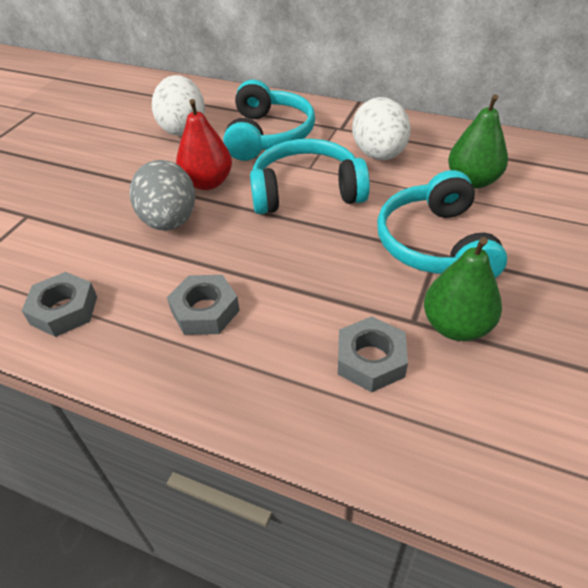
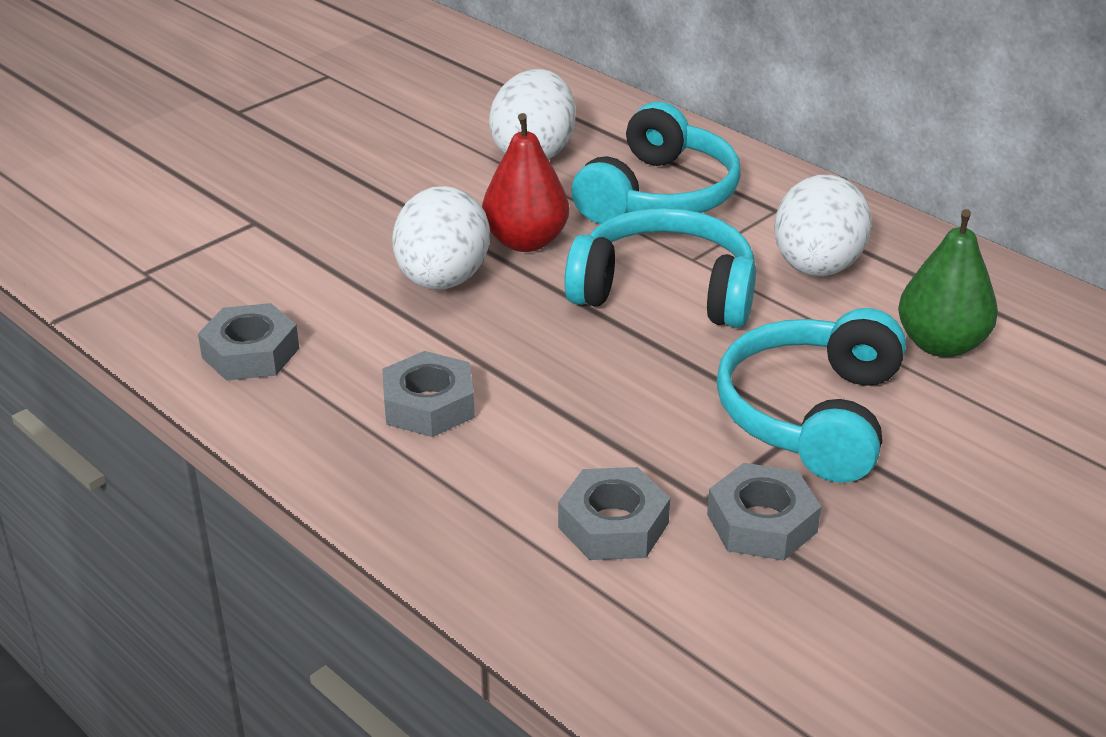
camera: 20 degrees right, 10 degrees down
grey egg [130,160,195,231] -> white egg [392,186,490,290]
green pear [424,237,502,341] -> grey nut [707,463,821,561]

